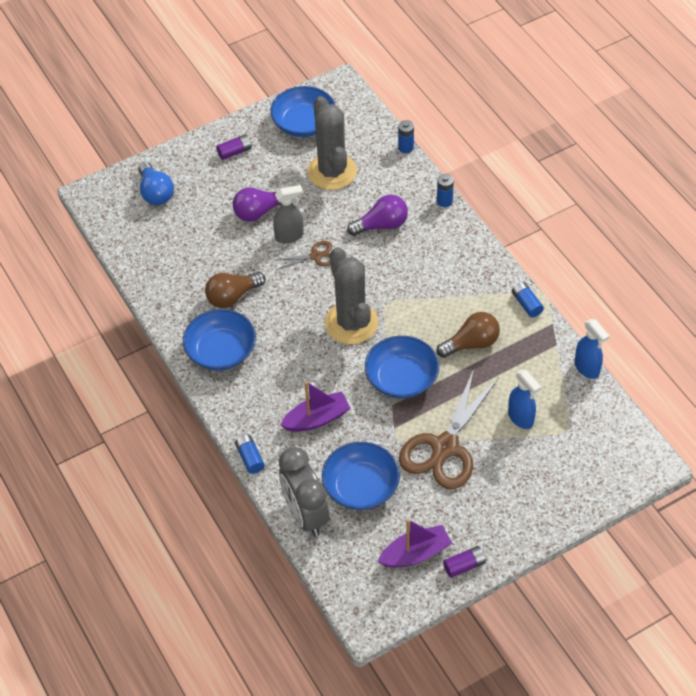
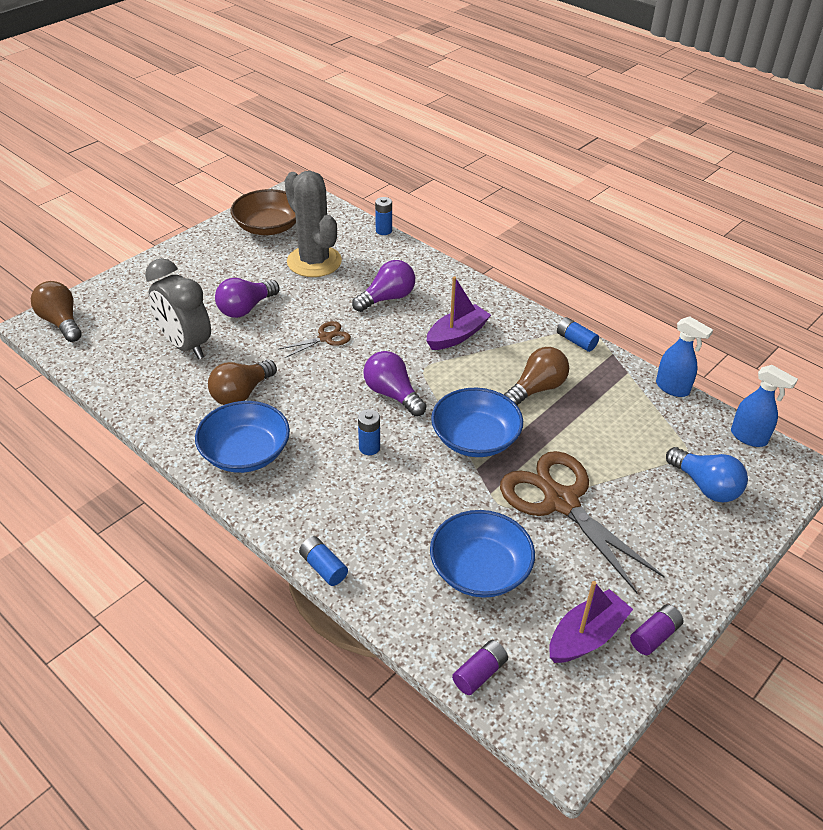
camera: 20 degrees left, 10 degrees down
blue light bulb [138,162,174,205] -> blue light bulb moved to [666,447,748,502]
purple battery [216,134,252,160] -> purple battery moved to [452,640,508,695]
blue bowl [270,86,335,137] -> brown bowl [231,189,296,235]
grey spray bottle [273,185,304,243] -> none
grey clock [279,447,329,537] -> grey clock moved to [145,258,211,359]
purple boat [280,381,350,432] -> purple boat moved to [426,276,491,350]
grey cactus [325,247,378,344] -> purple light bulb [363,351,427,416]
brown scissors [399,369,499,489] -> brown scissors turned 135 degrees clockwise [500,451,665,593]
blue battery [437,174,454,207] -> blue battery moved to [358,409,380,455]
blue spray bottle [508,369,541,429] -> blue spray bottle moved to [731,365,798,447]
none -> brown light bulb [31,281,82,342]

